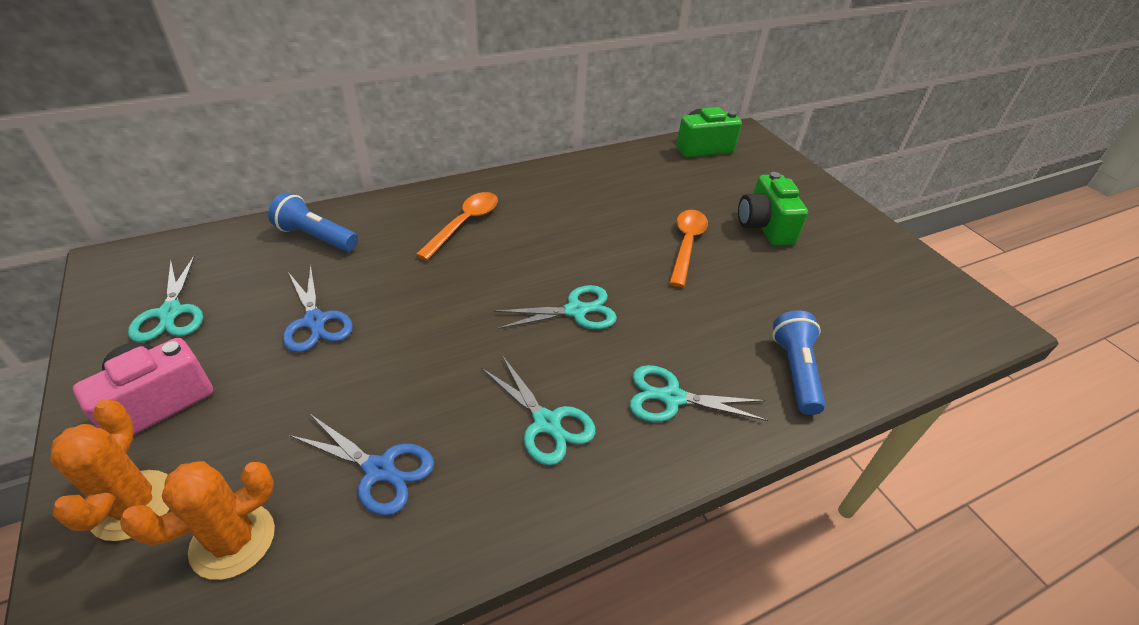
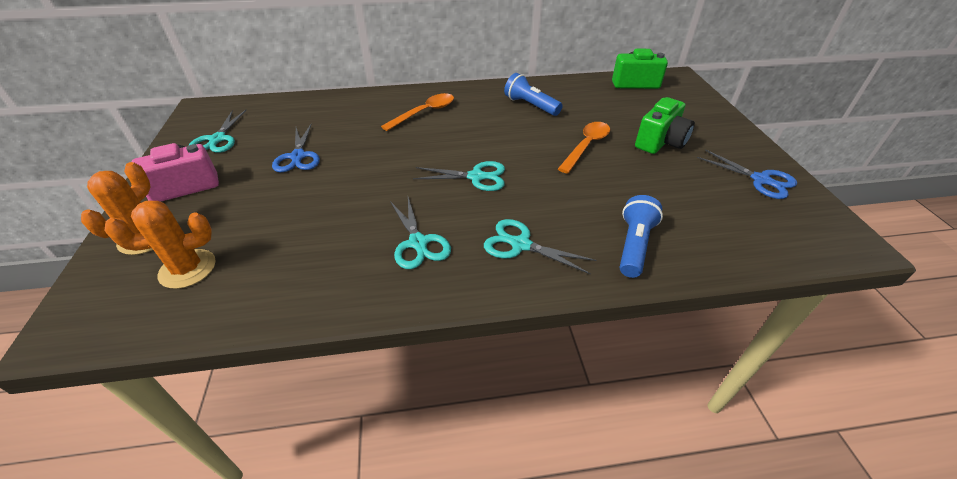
camera: 20 degrees right, 0 degrees up
blue flashlight [268,193,358,252] -> blue flashlight moved to [504,73,563,116]
blue scissors [289,413,434,516] -> blue scissors moved to [697,149,797,199]
green camera [738,172,808,245] -> green camera turned 150 degrees counterclockwise [635,97,695,154]

